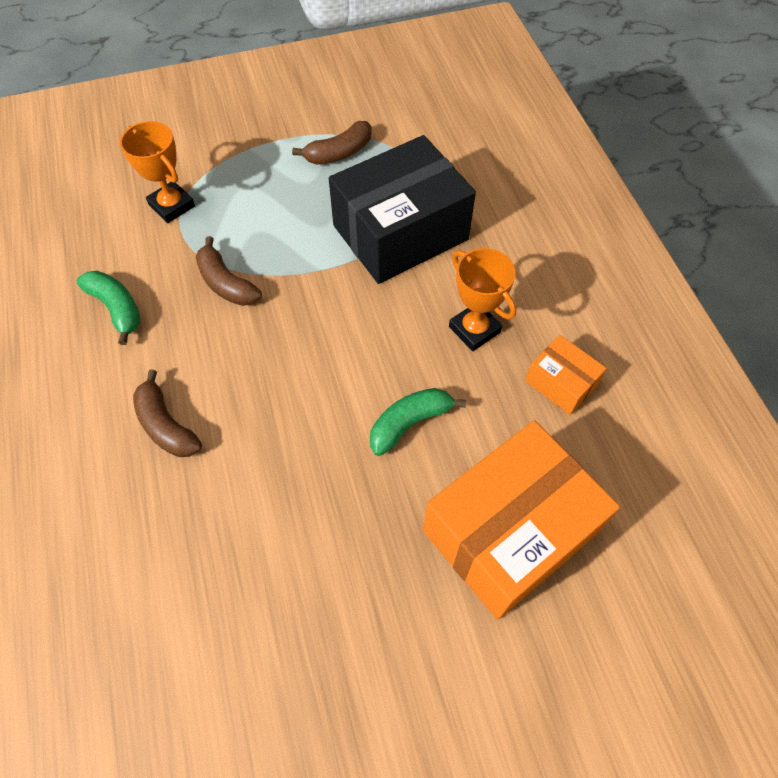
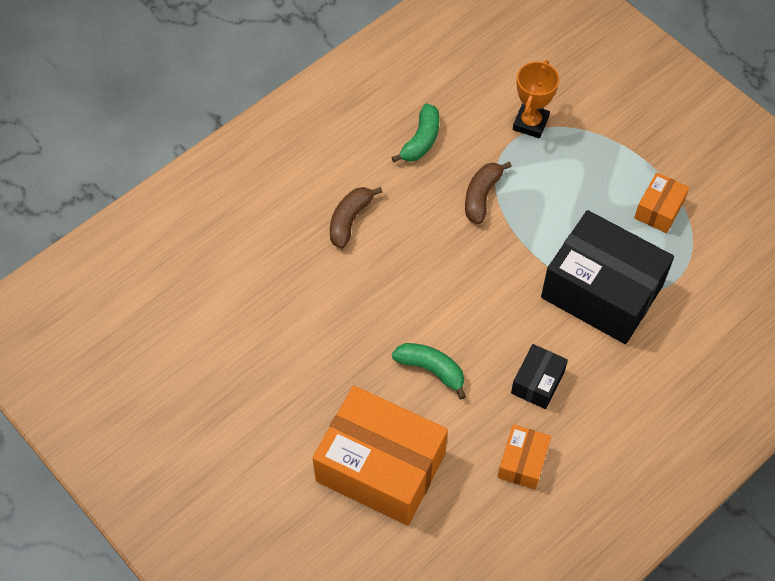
camera: 65 degrees right, 0 degrees up
brown banana [292,121,372,165] -> orange box [634,173,689,233]
orange trophy [449,248,516,351] -> black box [511,344,568,409]

